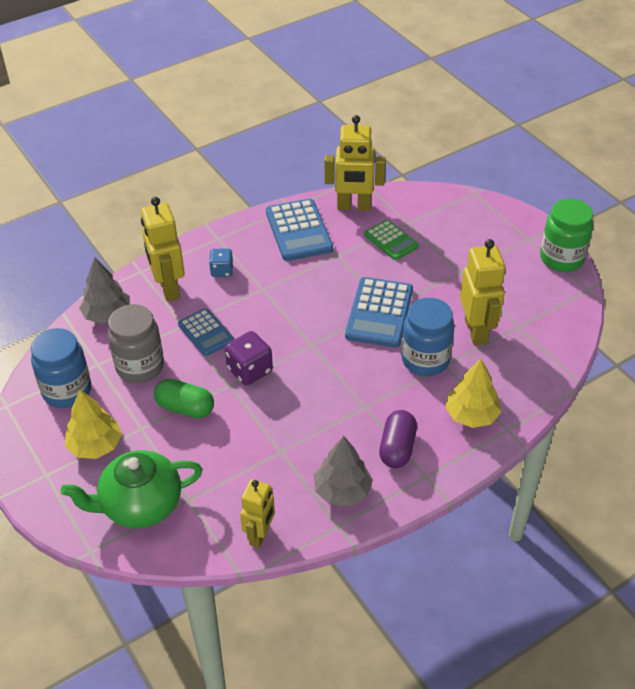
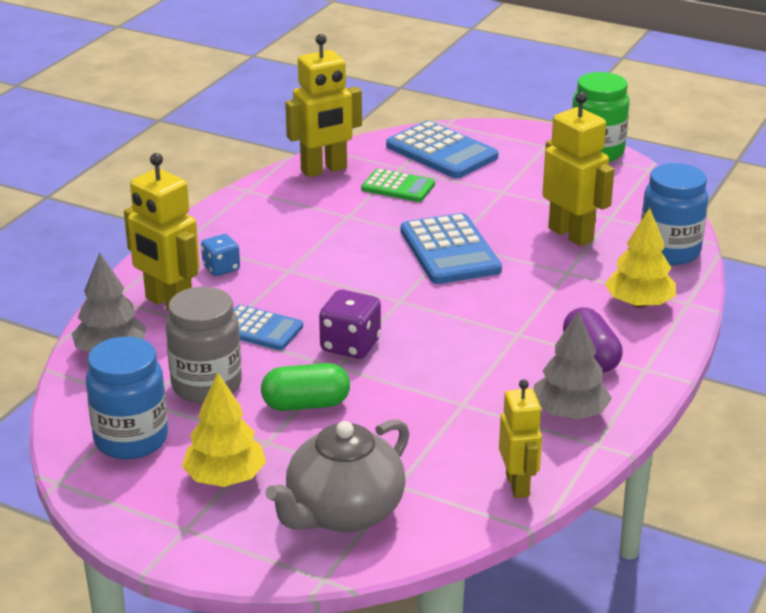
camera: 30 degrees left, 15 degrees down
green teapot [61,450,203,528] -> grey teapot [265,419,409,532]
blue calculator [266,199,333,261] -> blue calculator moved to [386,121,498,178]
blue jar [401,298,454,376] -> blue jar moved to [641,163,708,265]

